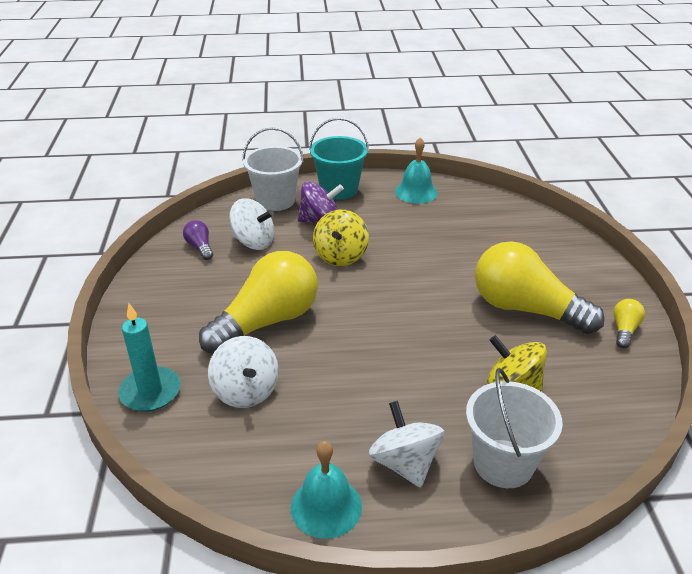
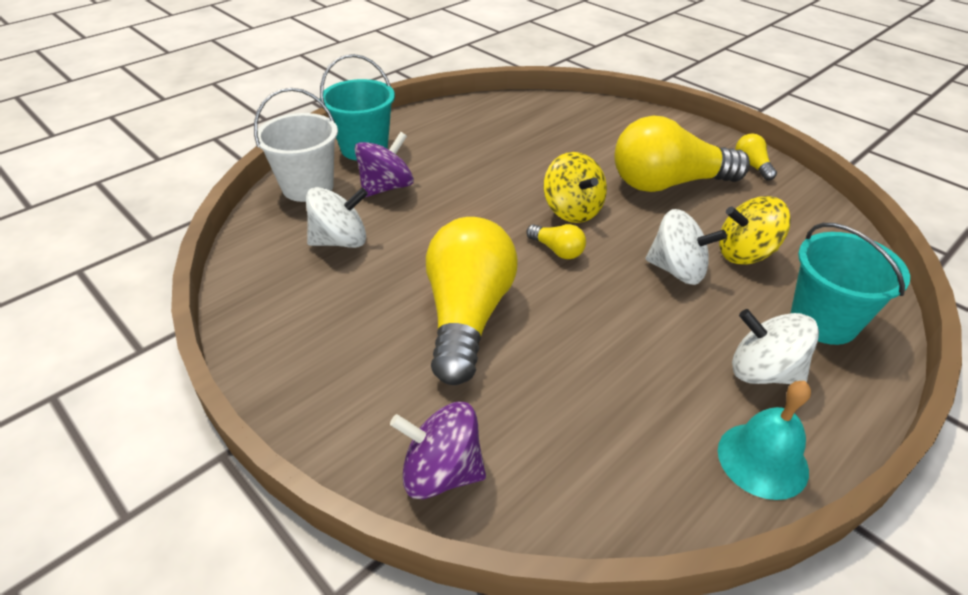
camera: 40 degrees left, 5 degrees up
turquoise candle [118,303,181,412] -> purple spinning top [390,402,486,499]
purple light bulb [183,220,213,260] -> none
white spinning top [208,336,279,408] -> white spinning top moved to [645,209,727,285]
yellow spinning top [313,210,369,266] -> yellow spinning top moved to [543,152,607,223]
turquoise bell [395,138,438,204] -> none
white bucket [466,368,563,488] -> turquoise bucket [790,223,910,345]
none -> yellow light bulb [526,224,586,259]

